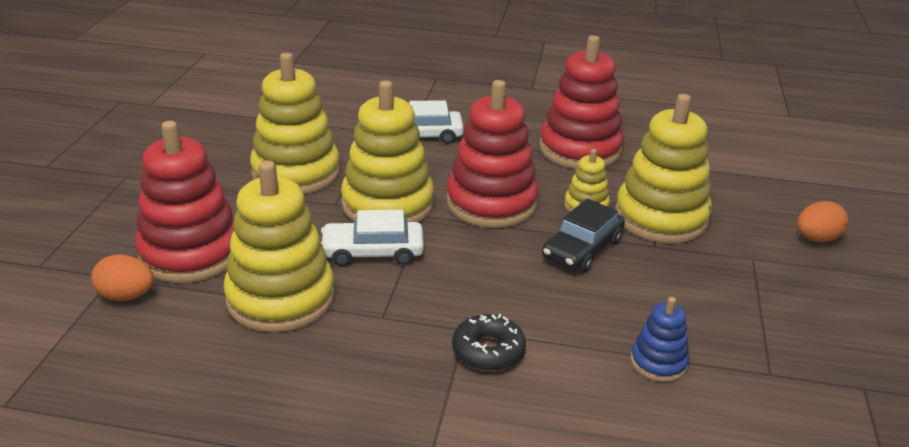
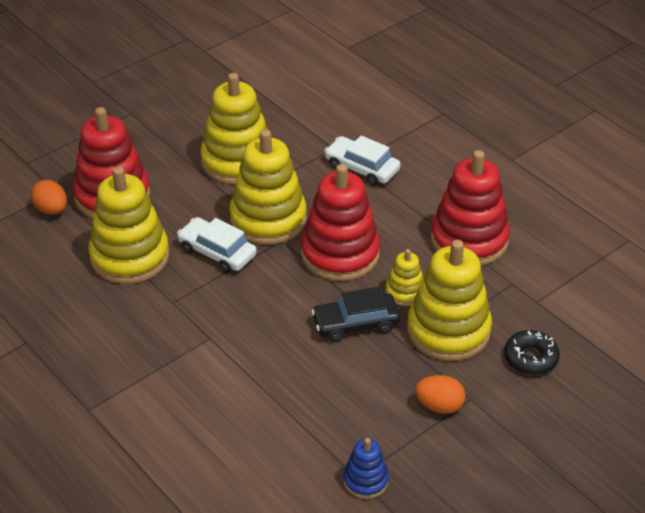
camera: 40 degrees right, 10 degrees up
black donut [452,314,526,371] -> black donut moved to [504,330,560,375]
blue stacking toy [631,297,690,382] -> blue stacking toy moved to [343,438,389,499]
orange egg [797,201,849,242] -> orange egg moved to [415,375,465,414]

